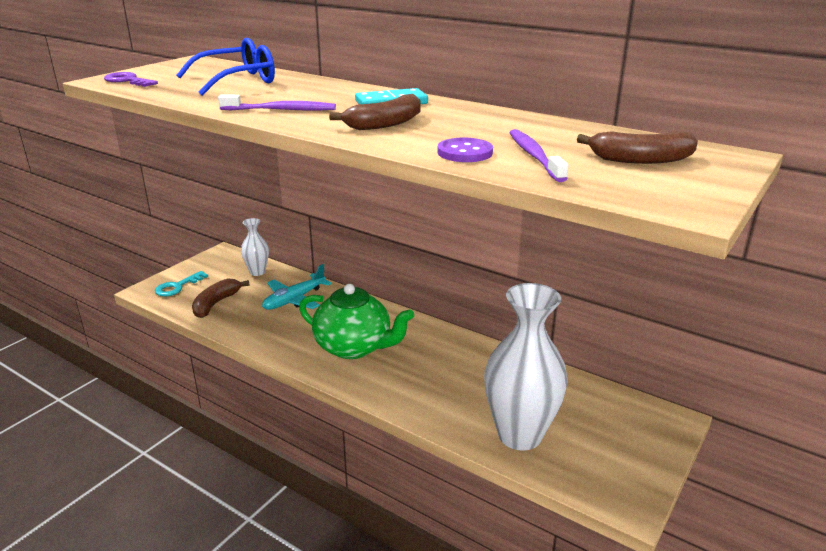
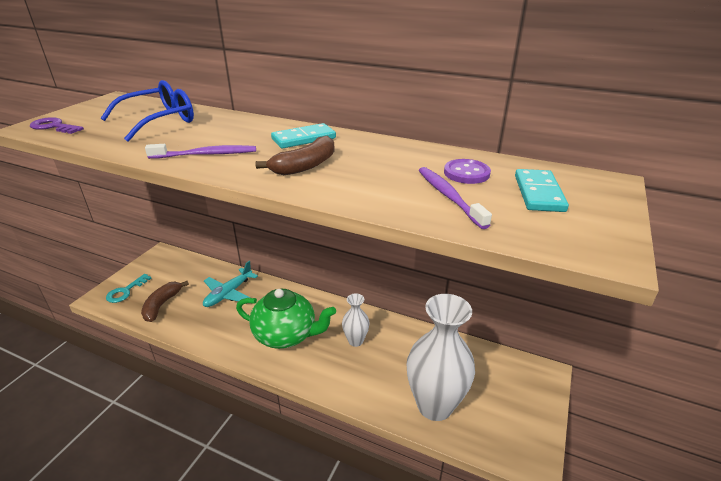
camera: 10 degrees left, 5 degrees up
white vase [241,218,269,276] -> white vase moved to [342,294,370,347]
purple button [437,138,493,162] -> purple button moved to [444,159,491,184]
brown banana [577,131,698,164] -> turquoise domino [515,169,569,212]

